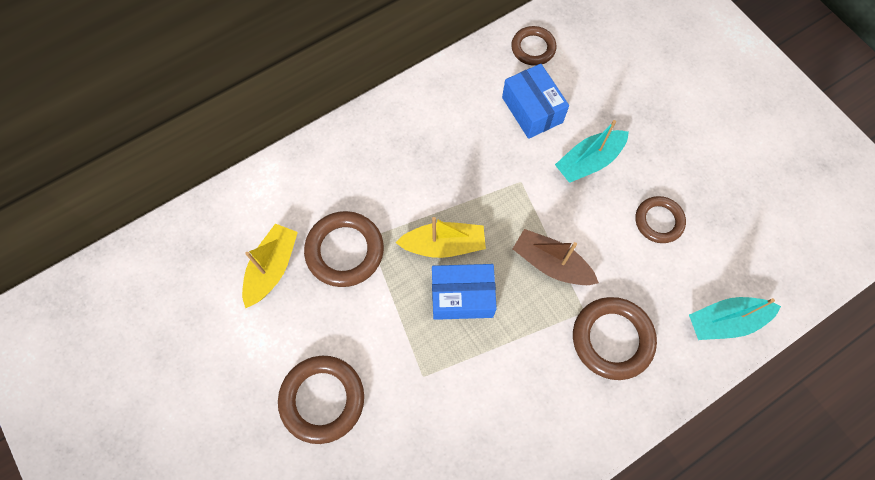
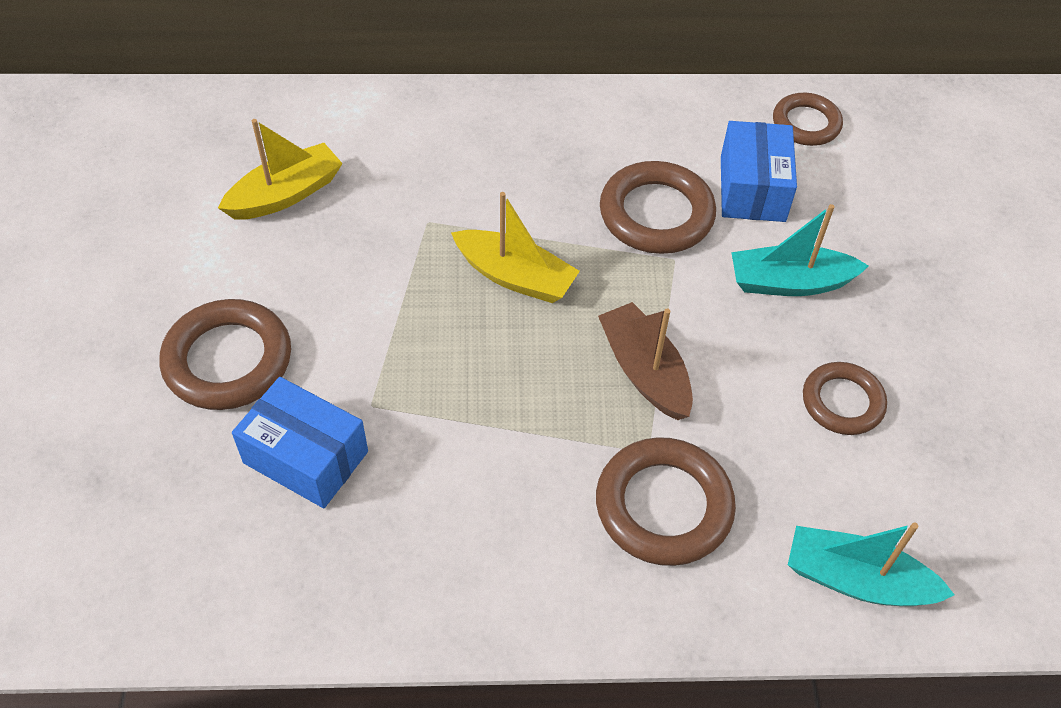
camera: 30 degrees right, 15 degrees down
brown ring [304,211,384,287] -> brown ring moved to [600,161,716,254]
blue box [432,264,497,320] -> blue box moved to [232,377,368,508]

